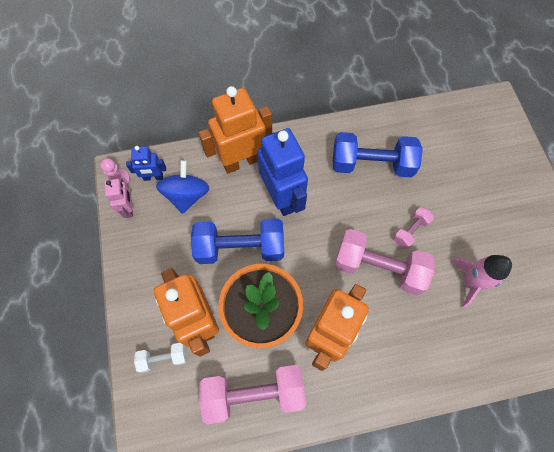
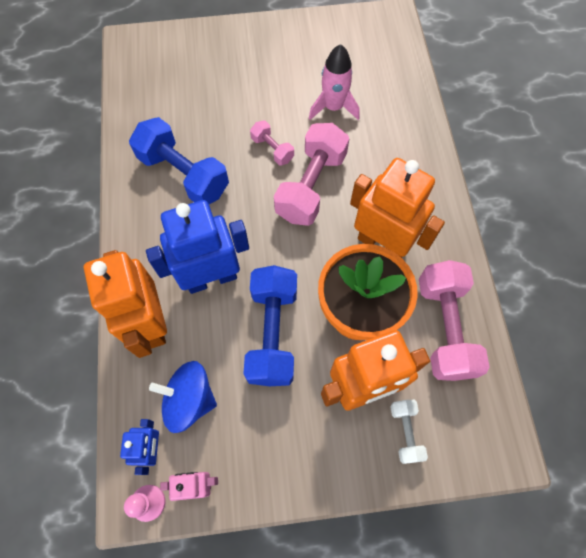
camera: 85 degrees left, 0 degrees up
blue dumbbell [333,132,423,177] -> blue dumbbell turned 60 degrees counterclockwise [129,117,229,204]

